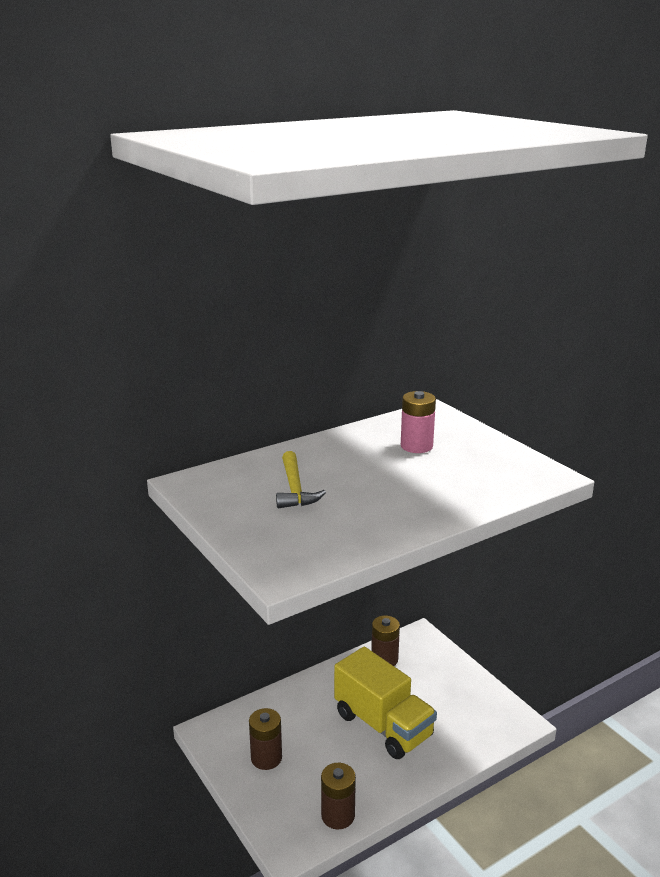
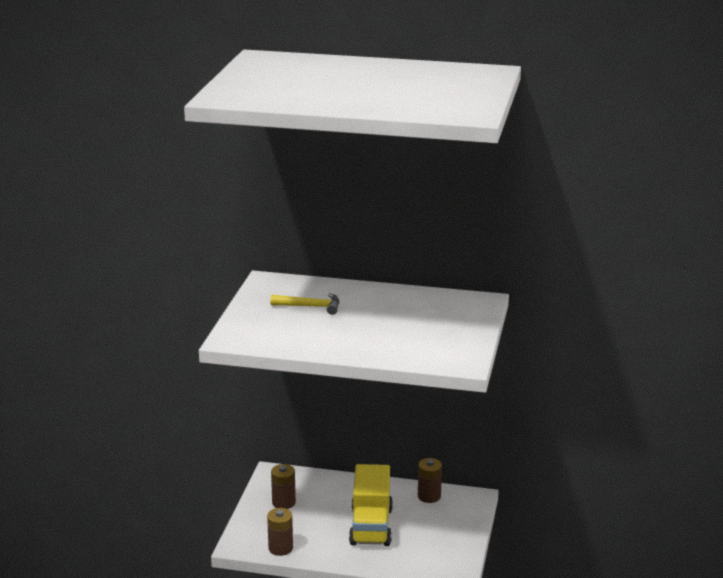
camera: 45 degrees right, 0 degrees up
yellow hammer [276,451,326,508] -> yellow hammer turned 120 degrees counterclockwise [270,293,339,315]
pink battery [401,391,436,453] -> none

